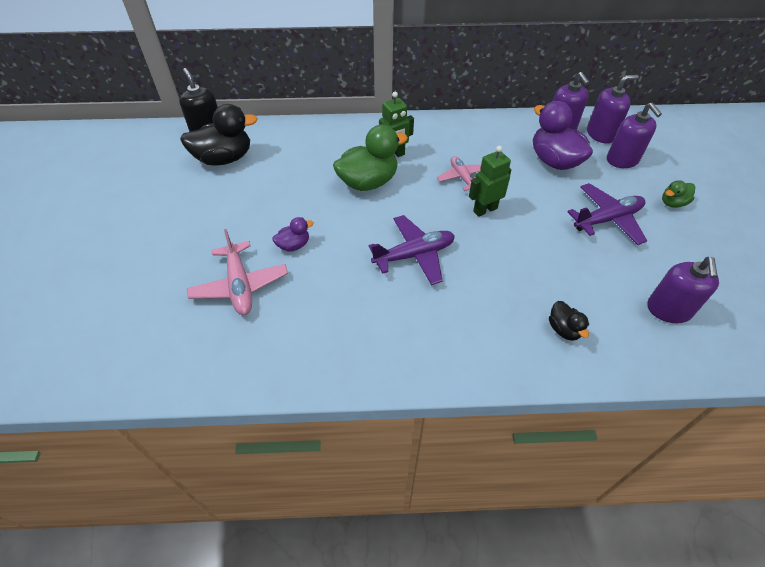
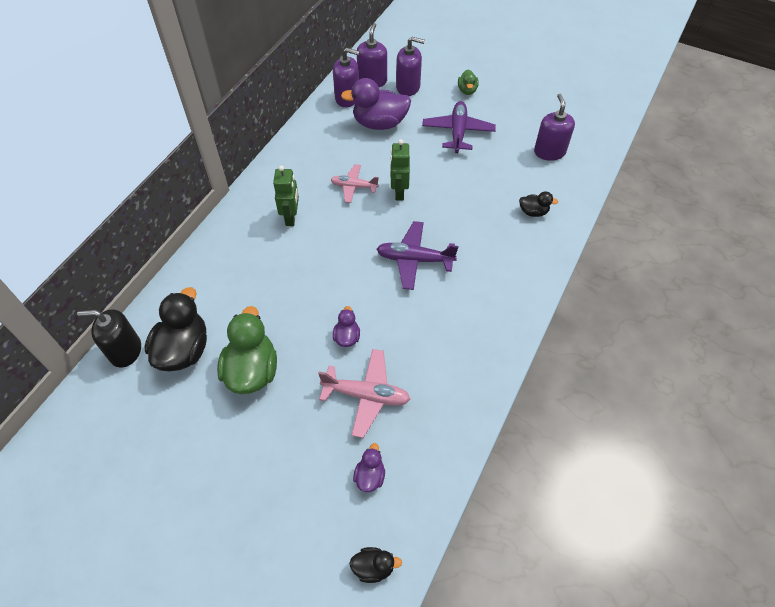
camera: 60 degrees left, 5 degrees up
green duck [333,125,408,191] -> green duck moved to [217,306,277,394]
purple plane [369,215,455,285] -> purple plane turned 90 degrees counterclockwise [377,221,458,290]
purple soap dispenser [647,257,719,323] -> purple soap dispenser turned 135 degrees counterclockwise [534,94,575,161]
none -> black duck [349,547,402,583]
none -> purple duck [353,443,385,492]

